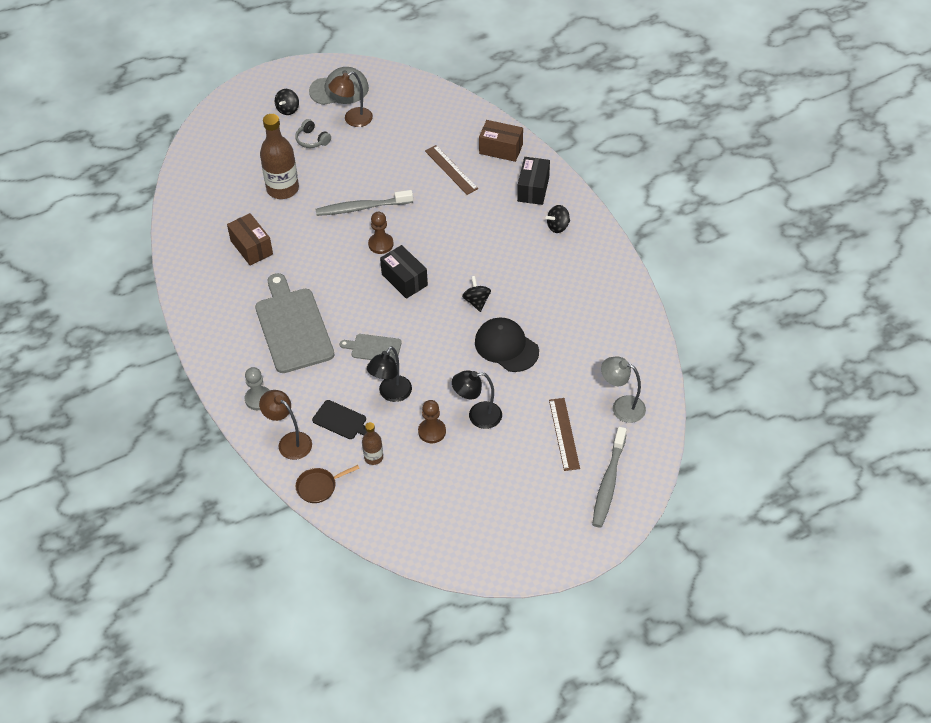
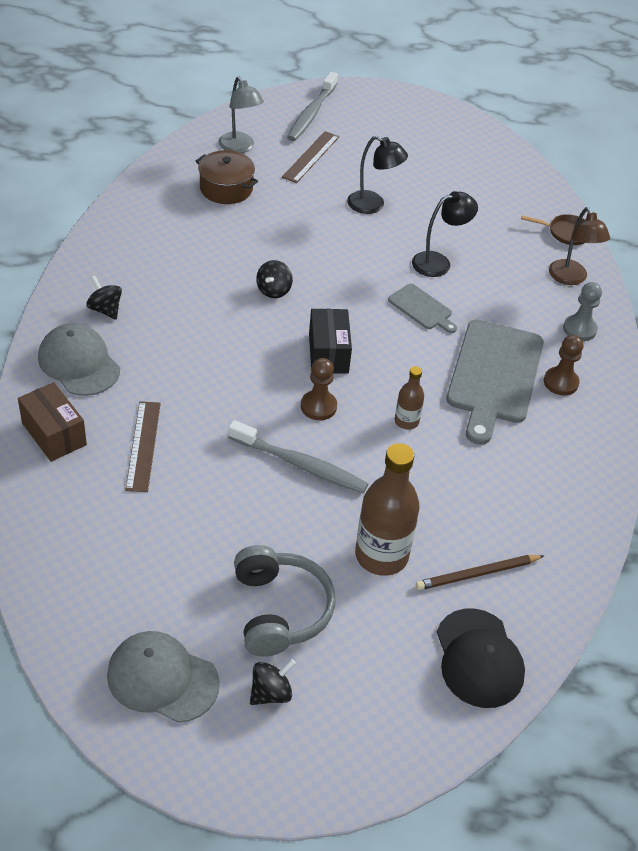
camera: 150 degrees left, 5 degrees down
brown box [227,213,273,266] -> none
grey headphones [295,119,331,148] -> grey headphones [234,545,335,657], size x1.84
black cutting board [312,400,366,439] -> none
brown lamp [328,72,373,127] -> none
brown bottle [362,422,383,465] -> brown bottle moved to [395,366,424,430]
brown pawn [418,400,446,443] -> brown pawn moved to [544,335,583,396]
black cap [475,318,539,372] -> black cap moved to [437,609,525,708]
black box [517,157,550,205] -> grey cap [38,323,120,396]
black spinning top [546,205,570,233] -> black spinning top turned 135 degrees counterclockwise [86,276,122,319]
grey toothbrush [592,427,627,528] -> grey toothbrush turned 150 degrees clockwise [287,72,338,141]
none -> brown pot [196,150,258,204]
none -> brown pencil [416,555,545,590]

